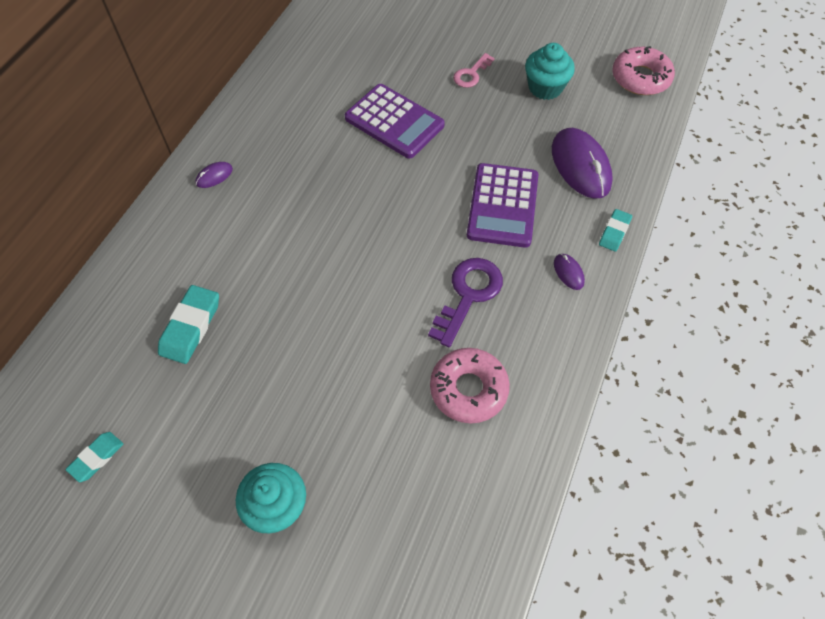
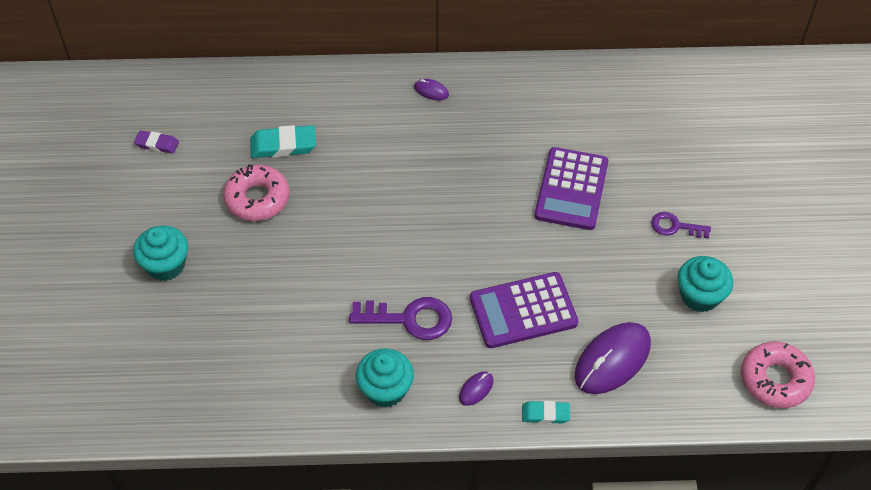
camera: 65 degrees right, 5 degrees down
turquoise eraser [66,432,123,482] -> purple eraser [134,130,179,154]
pink donut [430,348,510,423] -> pink donut moved to [223,164,289,221]
pink key [453,53,495,88] -> purple key [651,212,711,238]
none -> turquoise cupcake [356,349,414,408]

